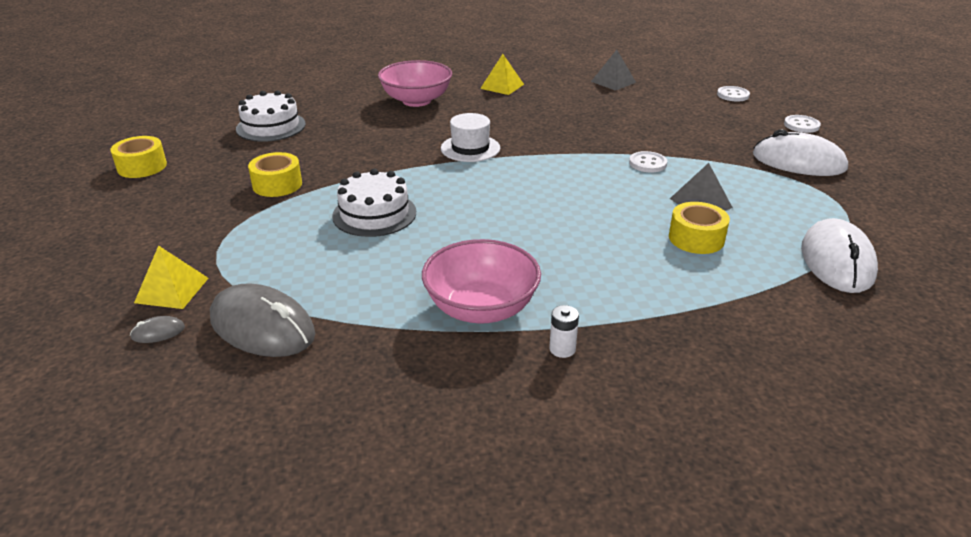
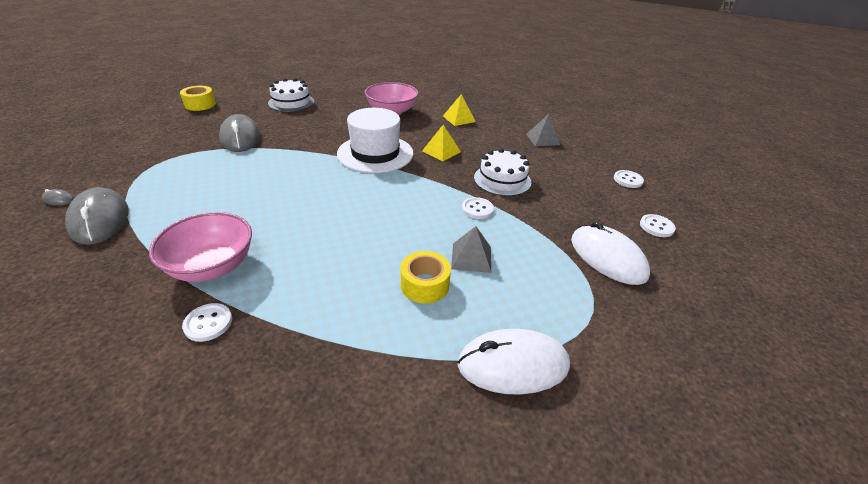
camera: 30 degrees right, 5 degrees up
yellow pyramid [134,245,208,309] -> yellow pyramid moved to [422,125,461,162]
yellow tape [248,152,302,197] -> grey mouse [219,114,260,152]
white cake [332,169,416,237] -> white cake moved to [474,148,531,196]
white hat [441,113,500,162] -> white hat [337,108,413,173], size x1.70
white battery [549,305,579,358] -> white button [182,303,232,342]
white mouse [801,218,878,293] -> white mouse turned 45 degrees clockwise [458,329,570,395]

